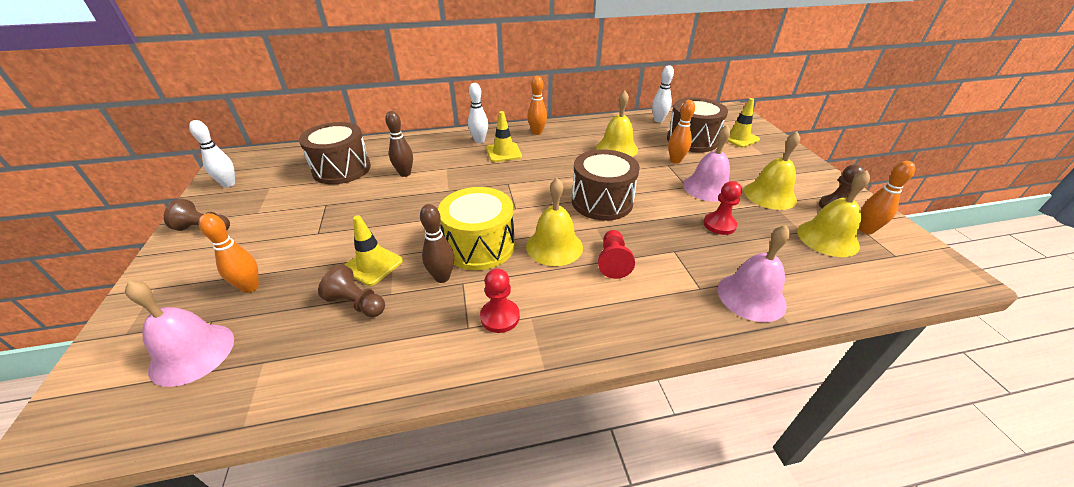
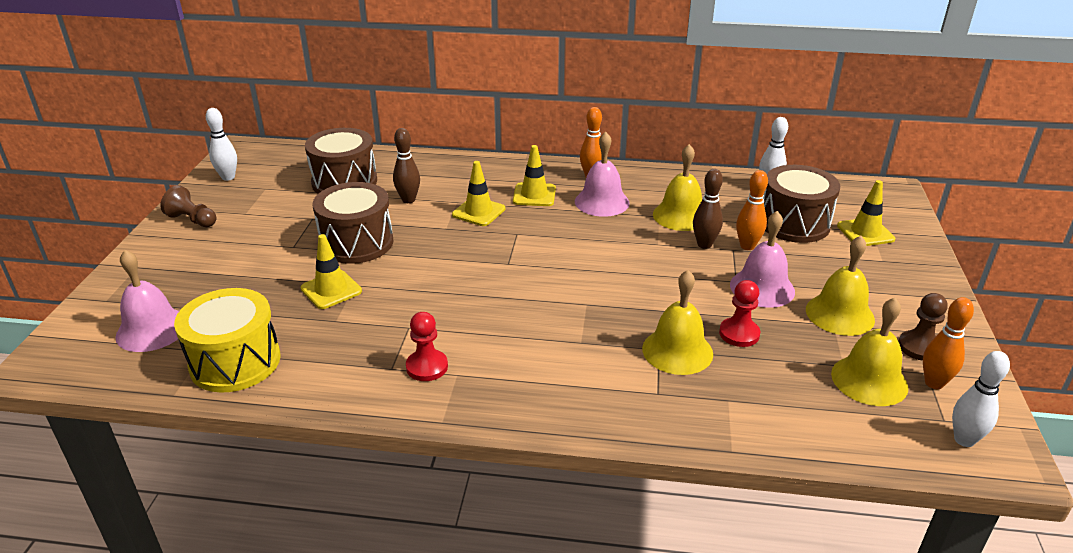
camera: 20 degrees right, 5 degrees down
orange bowling pin [199,213,259,293] -> none
brown pawn [318,265,385,317] -> none
brown bowling pin [420,204,454,283] -> brown bowling pin moved to [693,169,723,249]
yellow drum [438,187,515,270] -> yellow drum moved to [174,288,281,393]
white bowling pin [468,83,488,143] -> white bowling pin moved to [952,351,1010,447]
yellow bell [526,178,583,266] -> yellow bell moved to [642,270,713,375]
brown drum [572,149,640,221] -> brown drum moved to [313,182,394,264]
red pawn [598,230,635,279] -> none
pink bell [718,225,790,322] -> pink bell moved to [575,132,630,217]
none -> yellow traffic cone [452,161,505,226]

